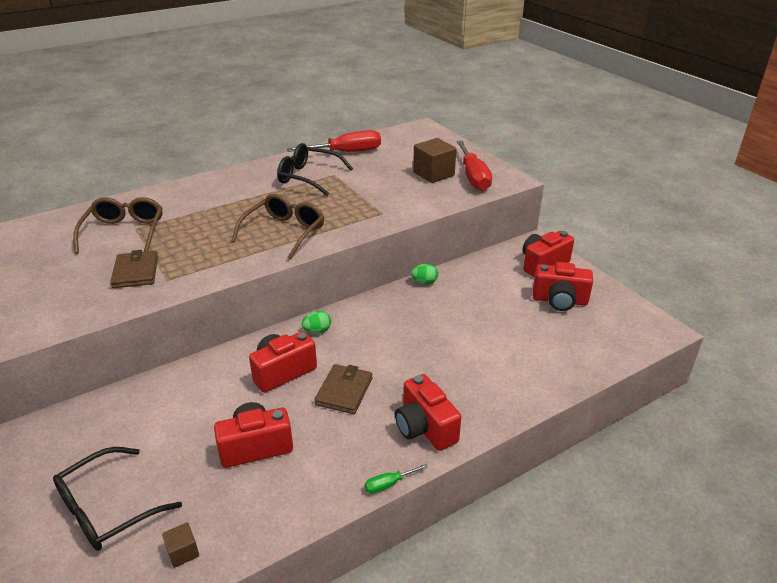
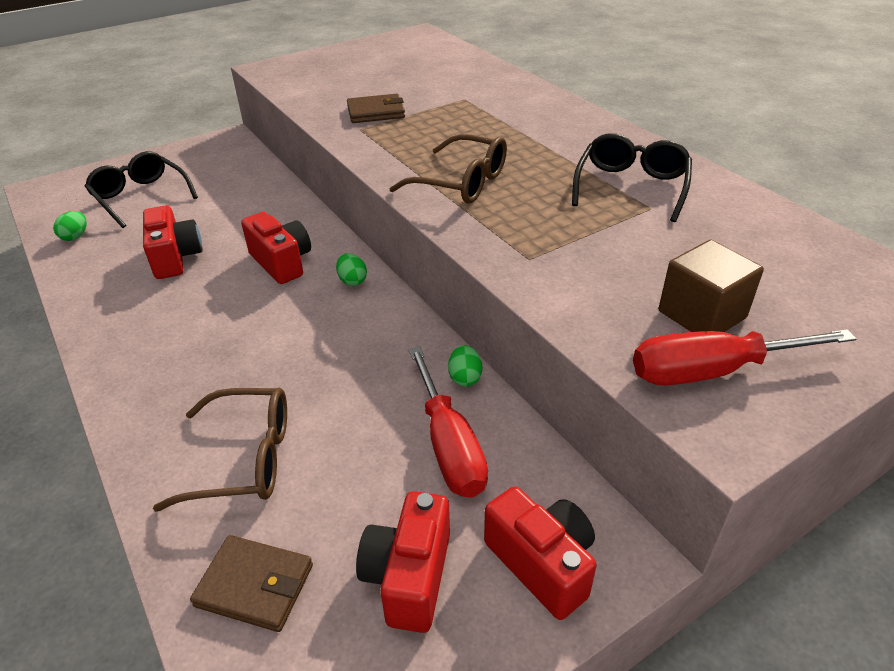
camera: 90 degrees right, 5 degrees up
brown glasses [73,197,162,254] -> brown glasses moved to [153,388,287,512]
brown cube [162,522,199,568] -> green egg [53,211,87,241]
red screwdriver [287,130,381,152] -> red screwdriver moved to [409,346,488,497]
brown wallet [314,364,372,414] -> brown wallet moved to [190,535,313,632]
green screwdriver [365,464,428,494] -> none
red camera [395,374,461,451] -> none

